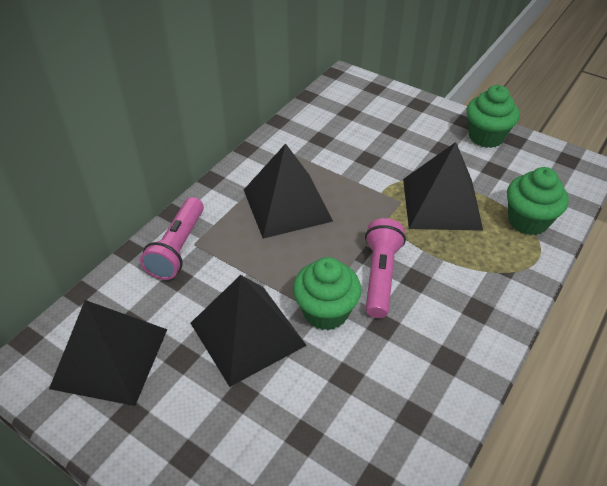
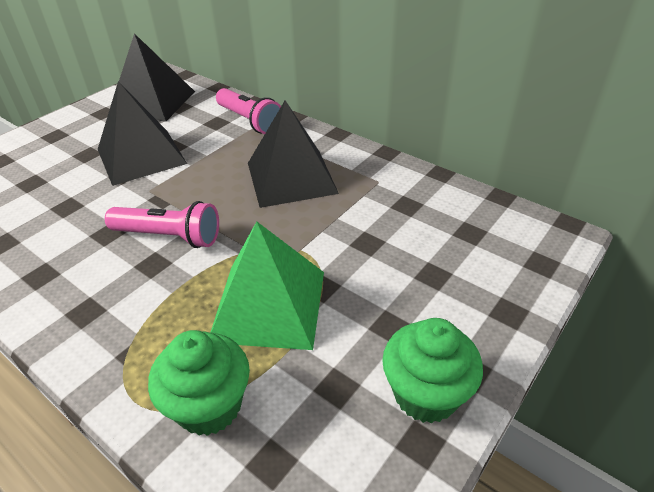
camera: 95 degrees right, 5 degrees down
pink flashlight [140,197,204,280] -> pink flashlight turned 150 degrees counterclockwise [216,88,281,134]
green cupcake [293,257,361,330] -> none
black pyramid [403,142,483,231] -> green pyramid [210,221,324,350]

